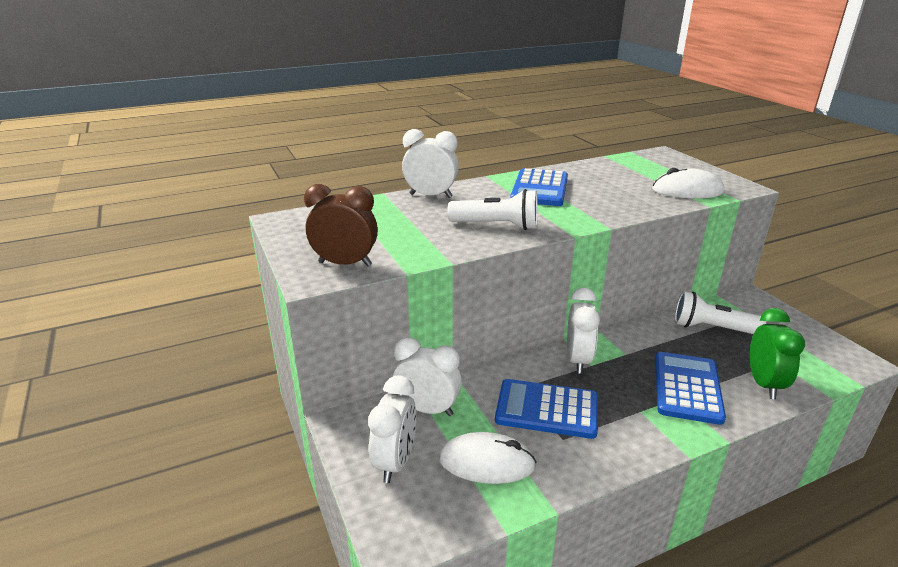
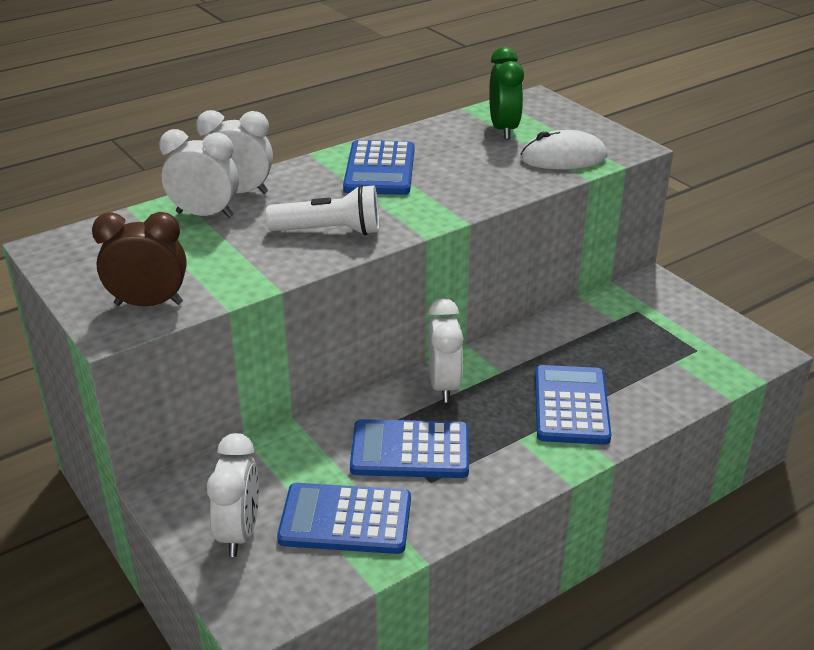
camera: 10 degrees left, 5 degrees up
white clock [393,337,462,416] -> white clock moved to [159,129,239,218]
white mouse [439,432,537,484] -> blue calculator [277,483,411,554]
white flashlight [675,291,766,334] -> none
green clock [750,308,805,399] -> green clock moved to [489,47,524,139]

